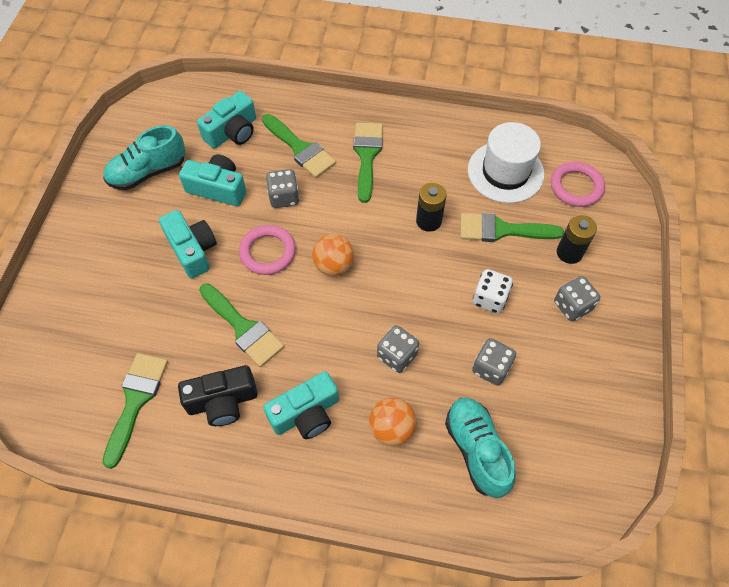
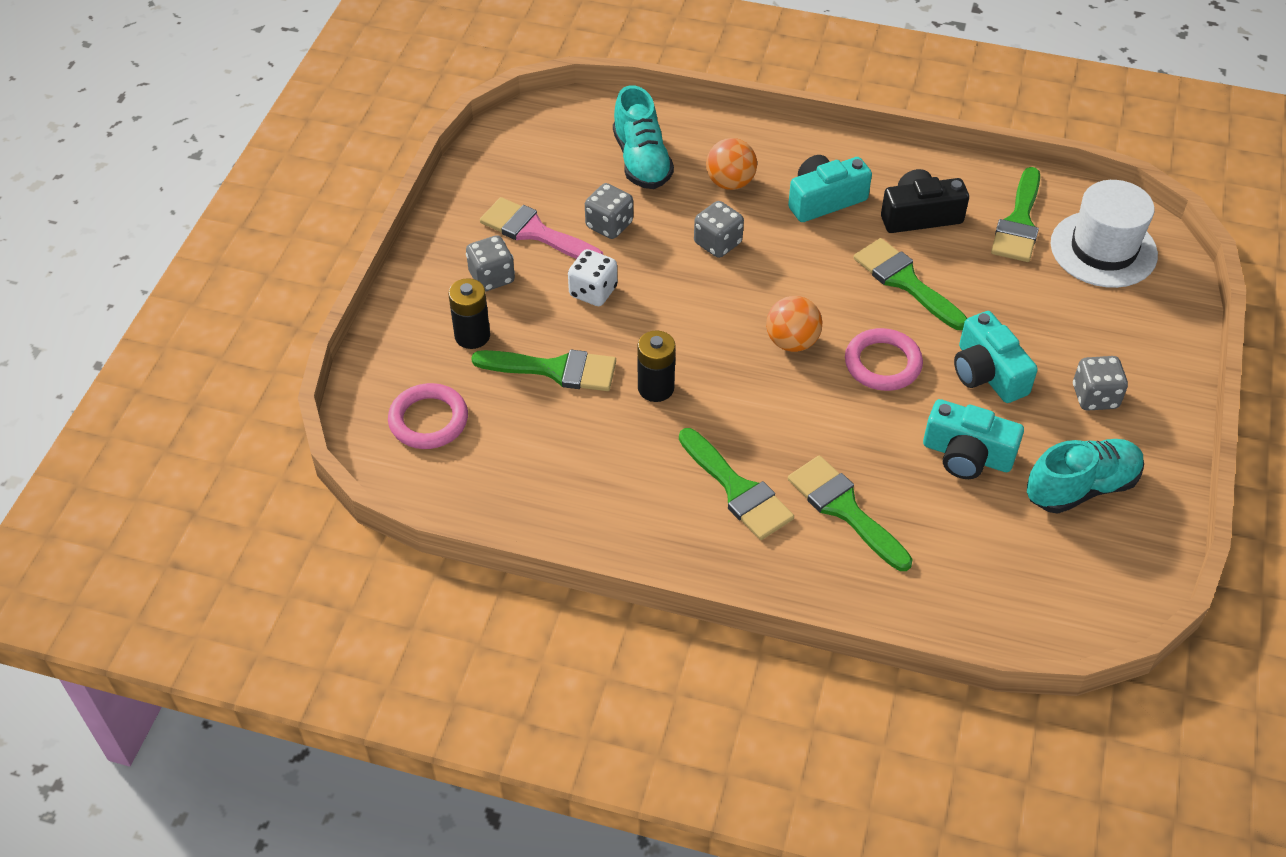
camera: 175 degrees left, 10 degrees down
turquoise camera [197,91,256,149] -> none
grey dice [266,169,299,208] -> grey dice moved to [1073,356,1128,411]
green brush [353,122,383,203] -> green brush turned 45 degrees counterclockwise [679,428,794,540]
white hat [468,122,544,203] -> white hat moved to [1051,180,1158,288]
none -> pink brush [480,197,603,259]

